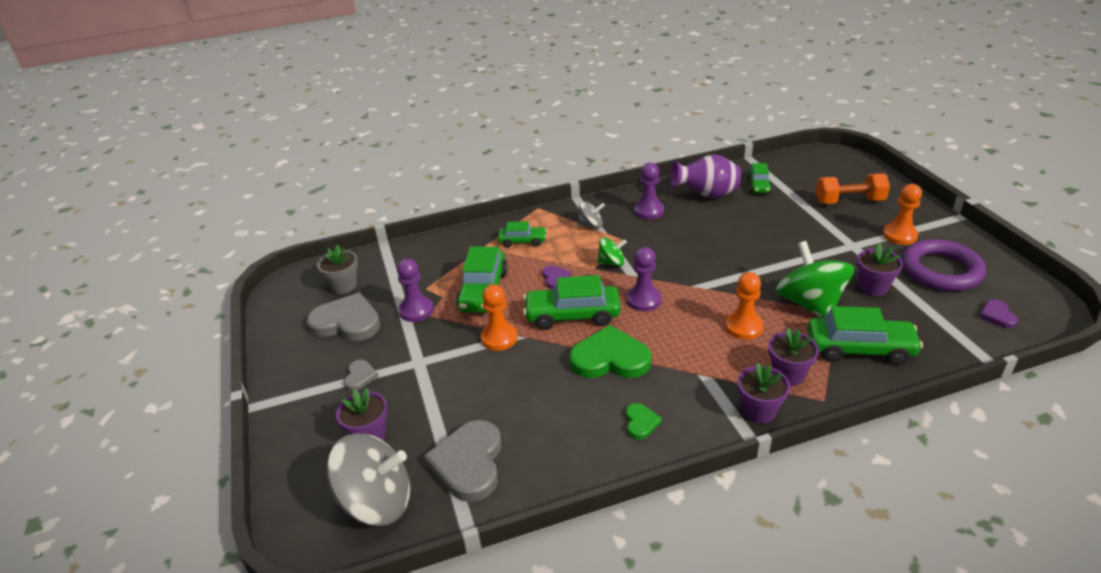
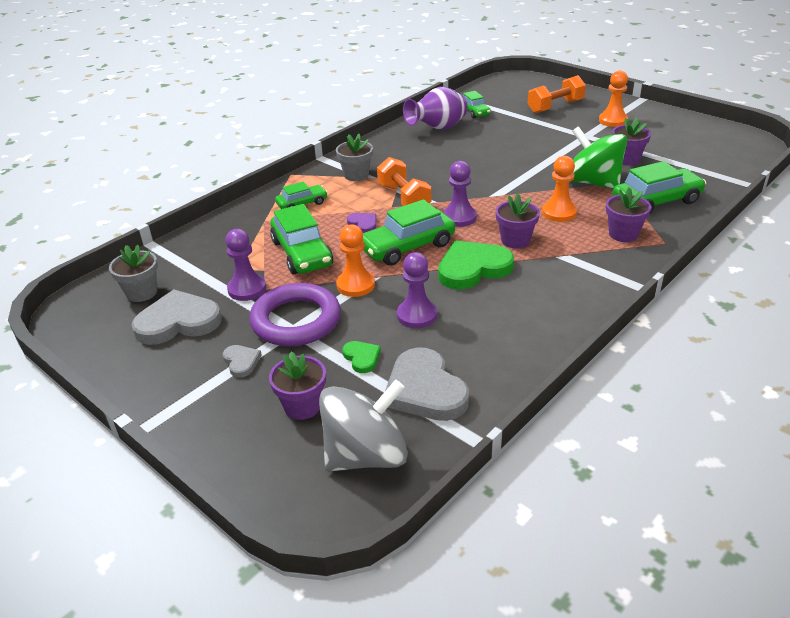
camera: 30 degrees left, 0 degrees up
grey spinning top [578,201,605,228] -> grey flower pot [336,134,373,181]
green spinning top [597,237,627,266] -> orange dumbbell [377,157,431,206]
green heart [626,403,662,440] -> green heart moved to [342,341,381,373]
purple pawn [634,163,664,220] -> purple pawn moved to [397,252,437,328]
purple flower pot [737,363,790,423] -> purple flower pot moved to [496,194,540,249]
purple ring [901,239,986,291] -> purple ring moved to [249,283,341,346]
purple heart [980,299,1018,328] -> none

